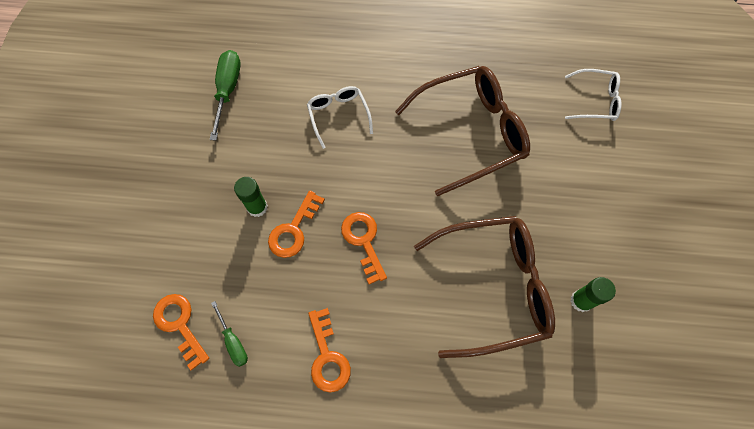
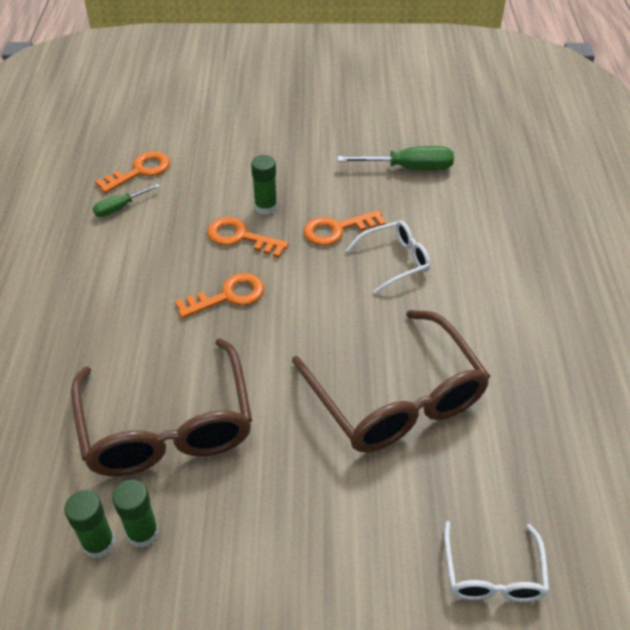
camera: 85 degrees right, 20 degrees down
orange key [308,308,351,392] -> orange key moved to [303,210,386,246]
none -> green glue stick [64,490,115,558]

